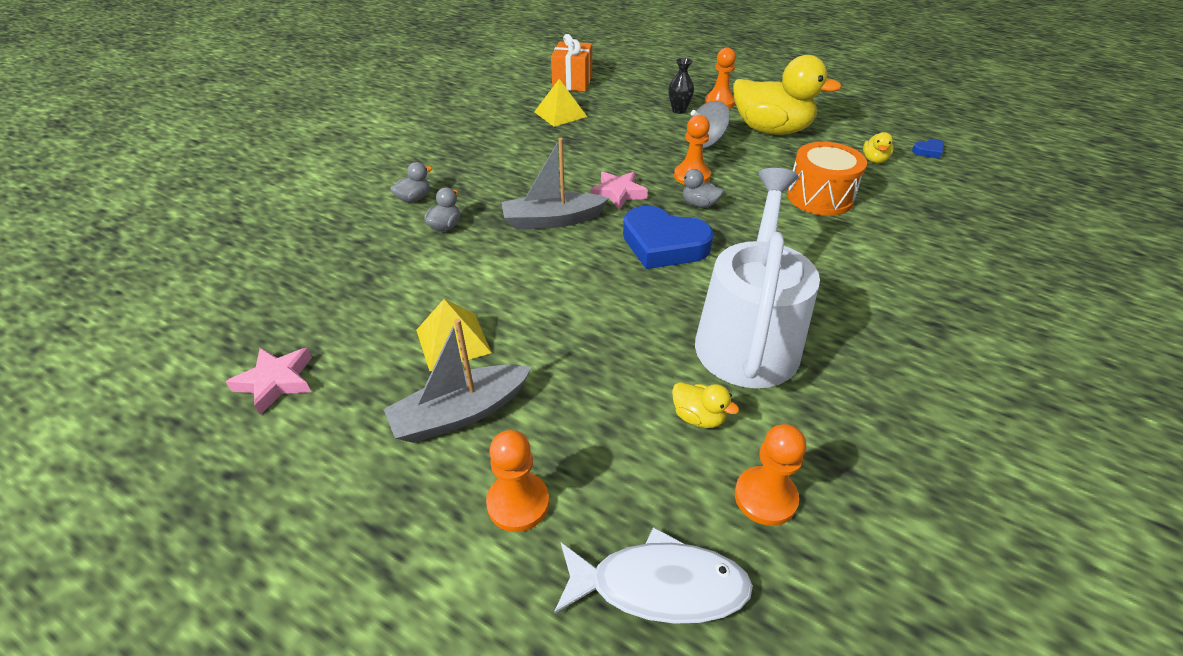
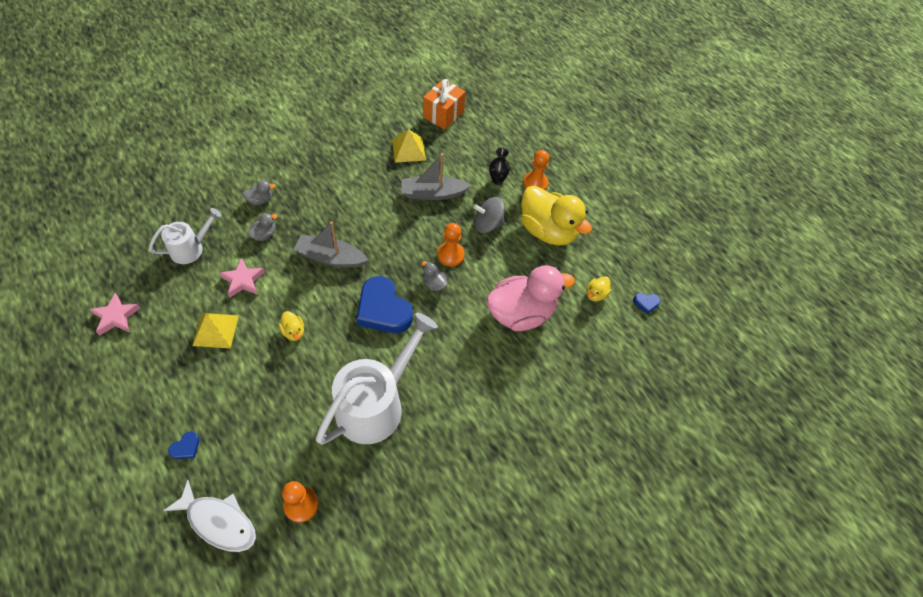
camera: 20 degrees right, 15 degrees up
grey boat [383,319,532,443] -> grey boat moved to [401,153,471,200]
orange pawn [486,430,549,532] -> blue heart [168,431,200,459]
pink star [590,171,648,210] -> pink star moved to [219,258,265,298]
yellow duck [672,382,739,428] -> yellow duck moved to [279,311,304,341]
orange drum [787,142,867,216] -> pink duck [486,265,575,331]
none -> white watering can [149,208,221,264]

